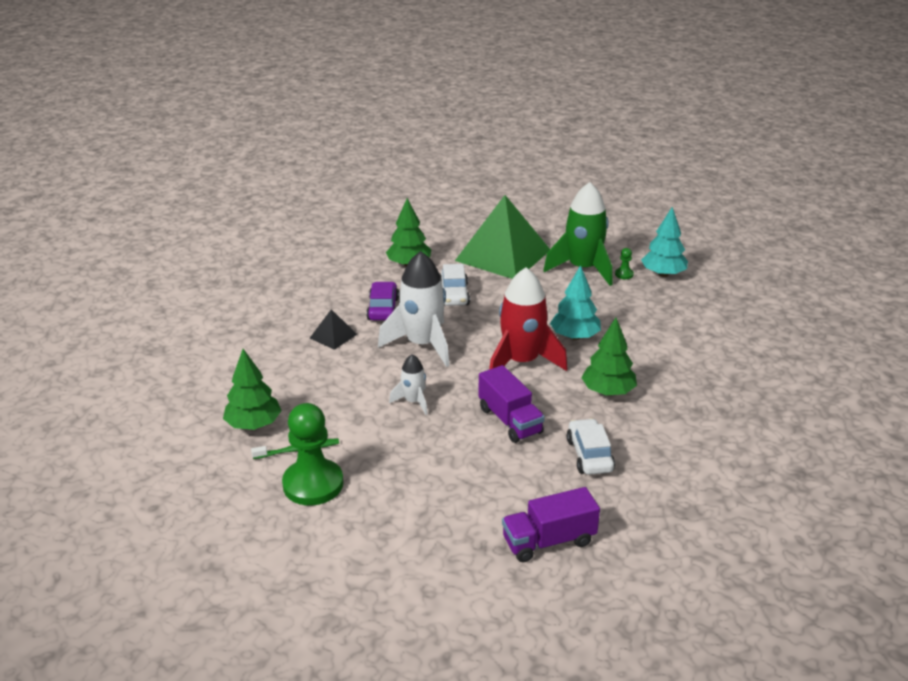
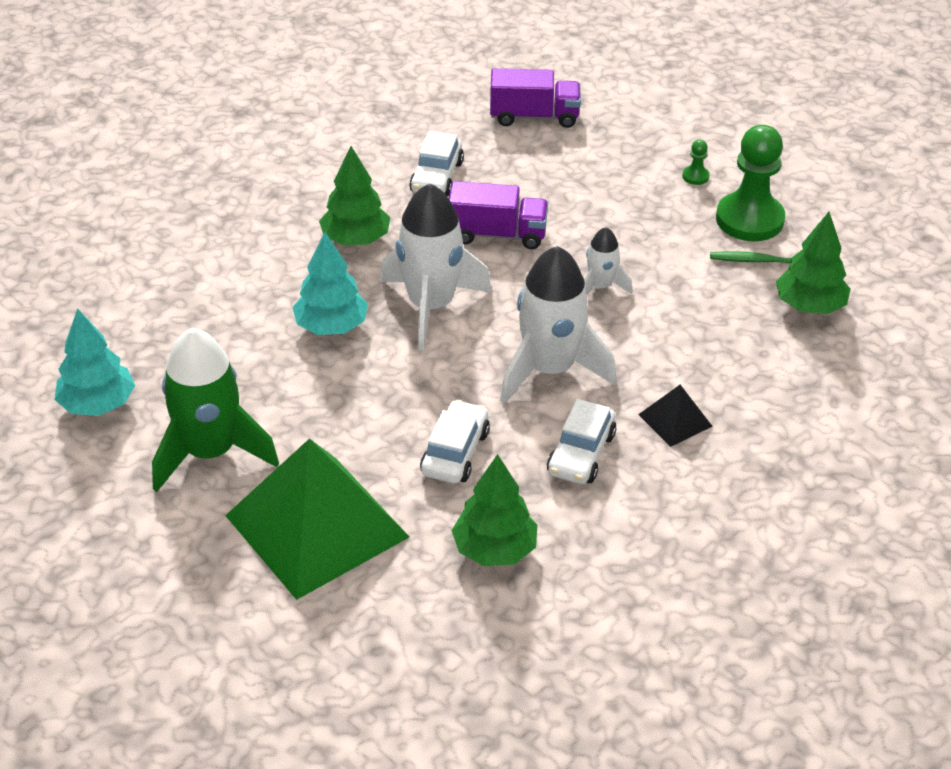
camera: 160 degrees left, 10 degrees up
purple car [366,282,399,320] -> white car [547,399,616,484]
purple truck [478,365,545,443] -> purple truck turned 105 degrees clockwise [449,181,548,249]
red rocket [489,267,568,371] -> white rocket [380,183,492,351]
green pawn [615,248,634,279] -> green pawn moved to [682,140,710,185]

